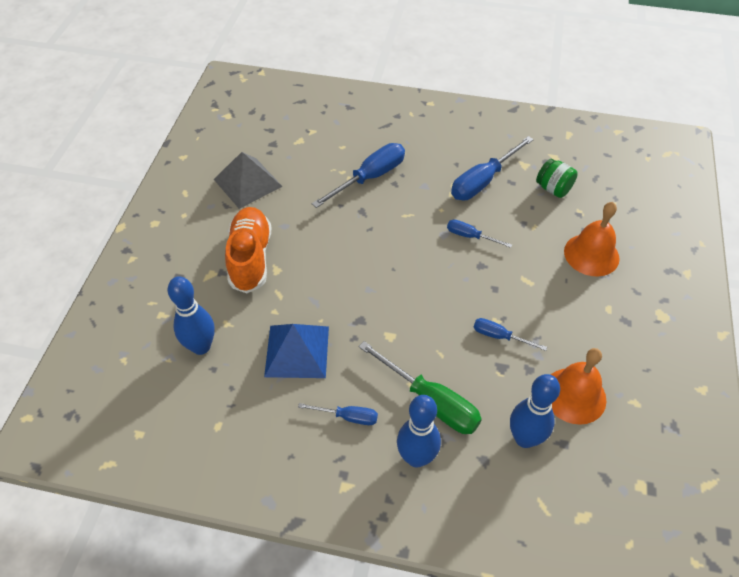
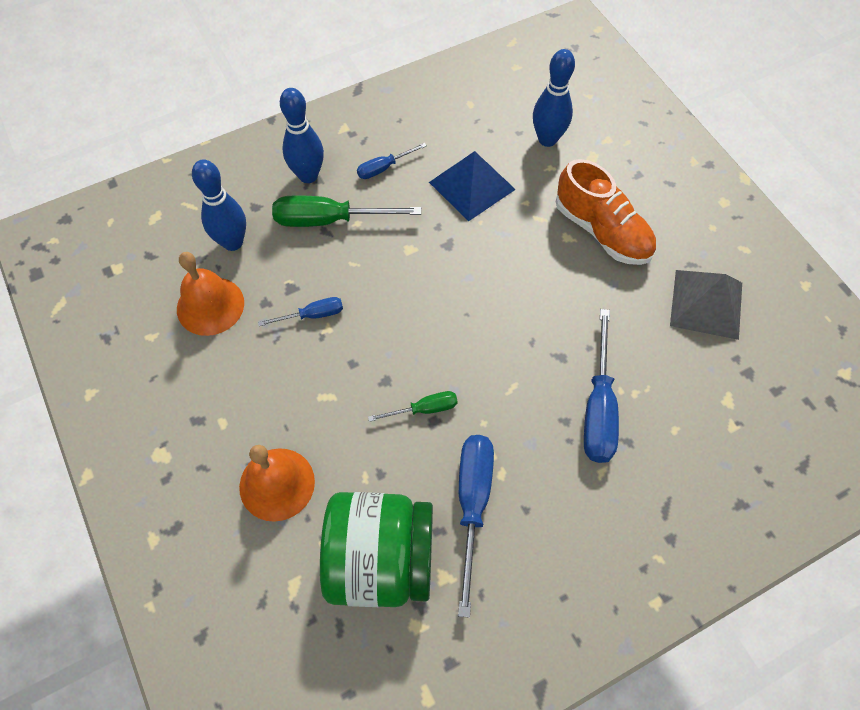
camera: 140 degrees right, 10 degrees up
blue screwdriver [447,220,512,248] -> green screwdriver [368,391,458,422]
green jar [536,159,578,198] -> green jar [320,492,433,607], size x2.13

